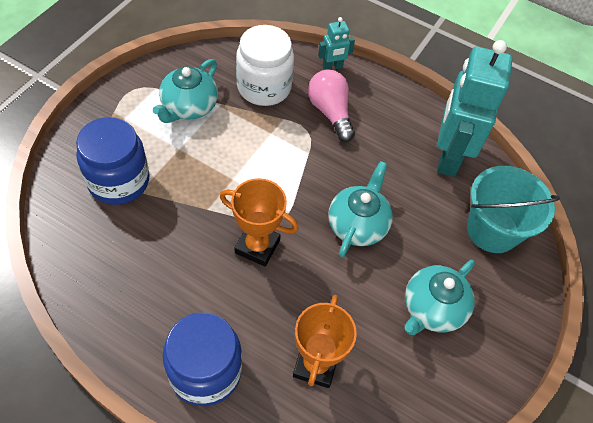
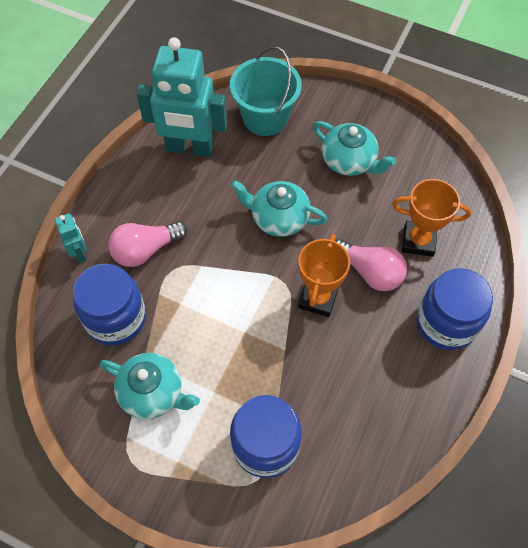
camera: 90 degrees left, 5 degrees up
white jar [236,25,294,106] -> blue jar [73,264,146,345]
none -> pink light bulb [335,239,407,291]

